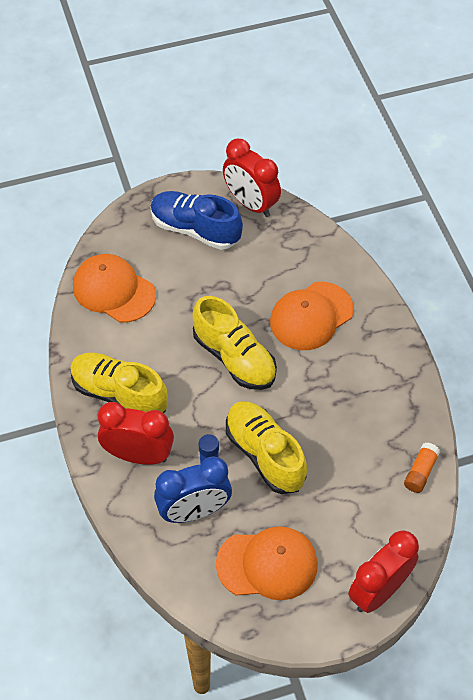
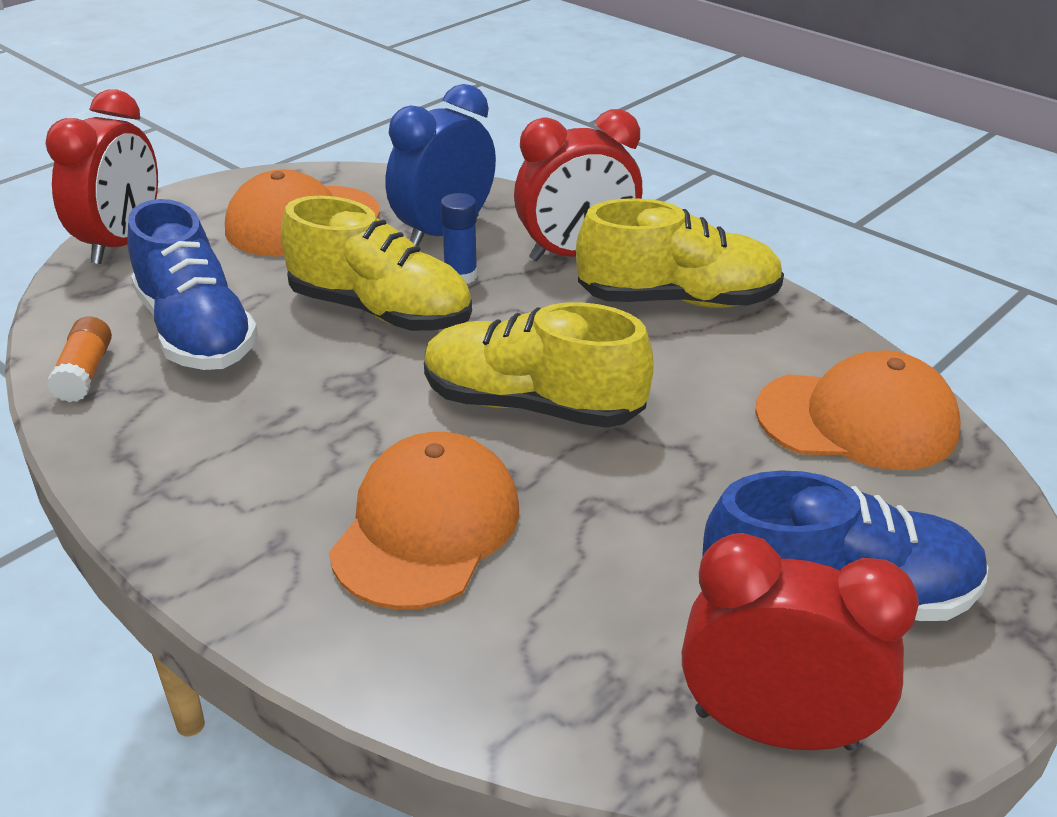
camera: 150 degrees right, 20 degrees down
none -> blue shoe [128,199,258,370]

